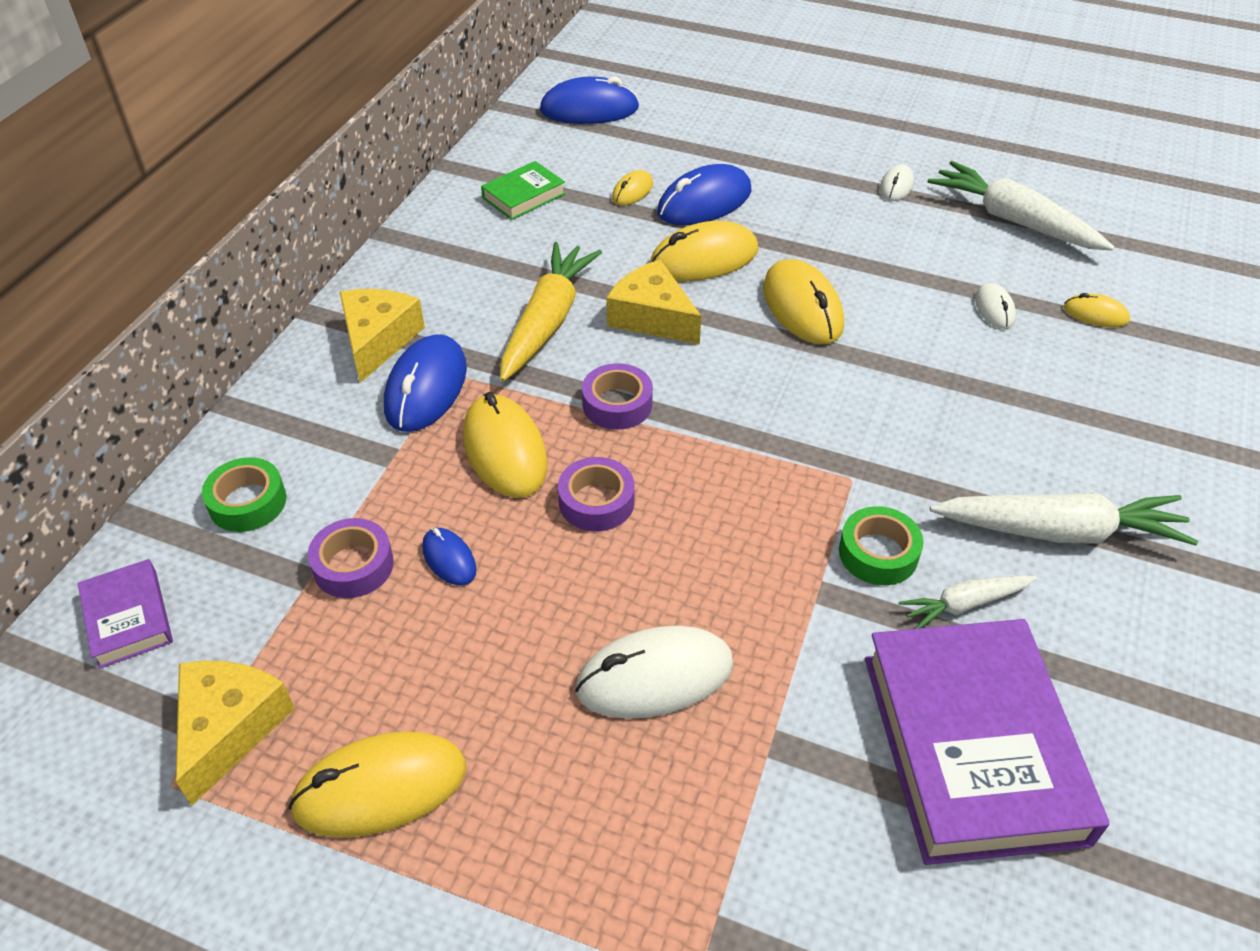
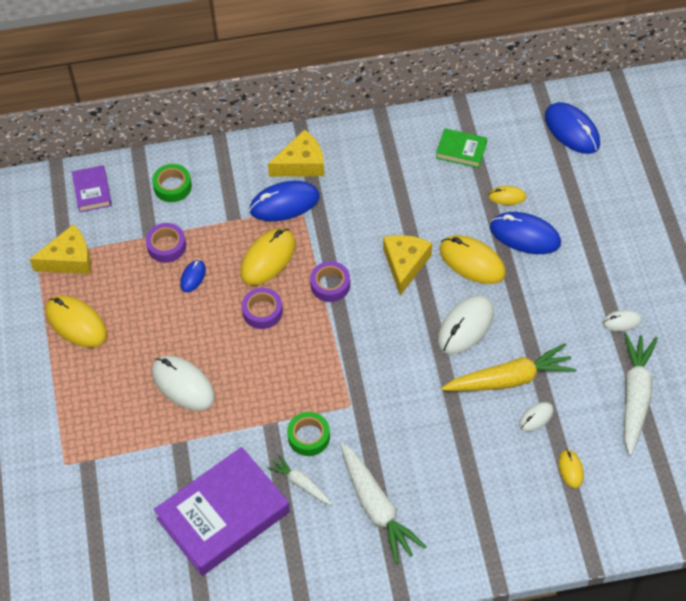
camera: 60 degrees right, 10 degrees up
purple book [77,559,173,669] -> purple book turned 45 degrees counterclockwise [72,165,112,212]
yellow carrot [500,242,602,382] -> yellow carrot moved to [441,343,576,391]
yellow mouse [763,259,844,344] -> white mouse [438,295,494,354]

